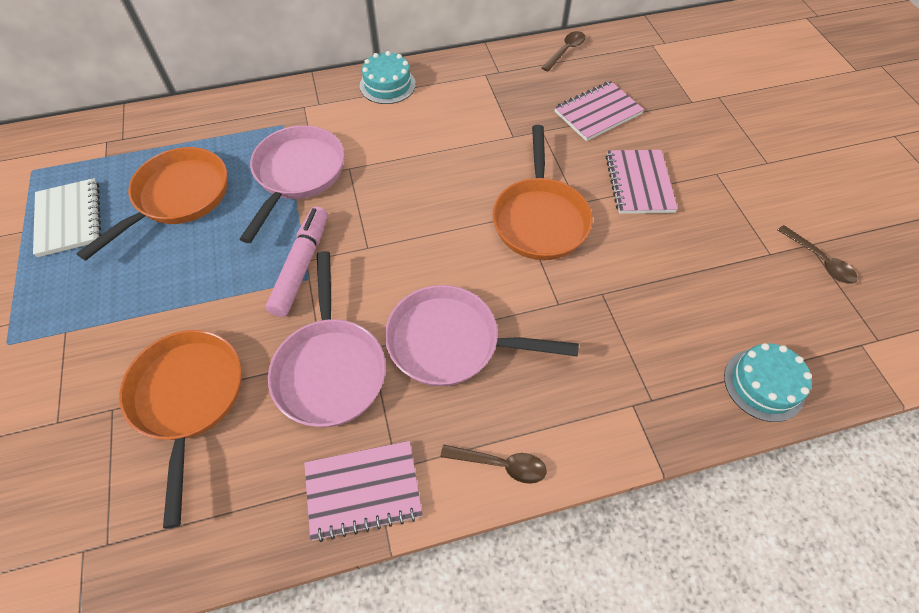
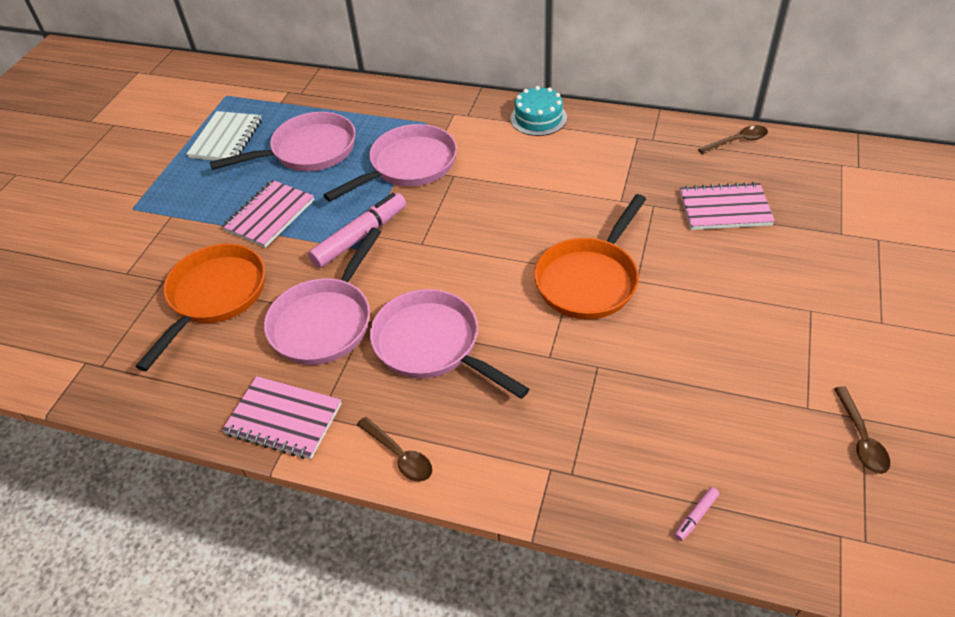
camera: 35 degrees right, 10 degrees down
orange pan [76,147,227,261] -> pink pan [210,112,356,171]
pink notebook [606,150,678,214] -> pink notebook moved to [221,180,314,248]
turquoise cake [724,343,812,422] -> pink marker [674,487,719,541]

